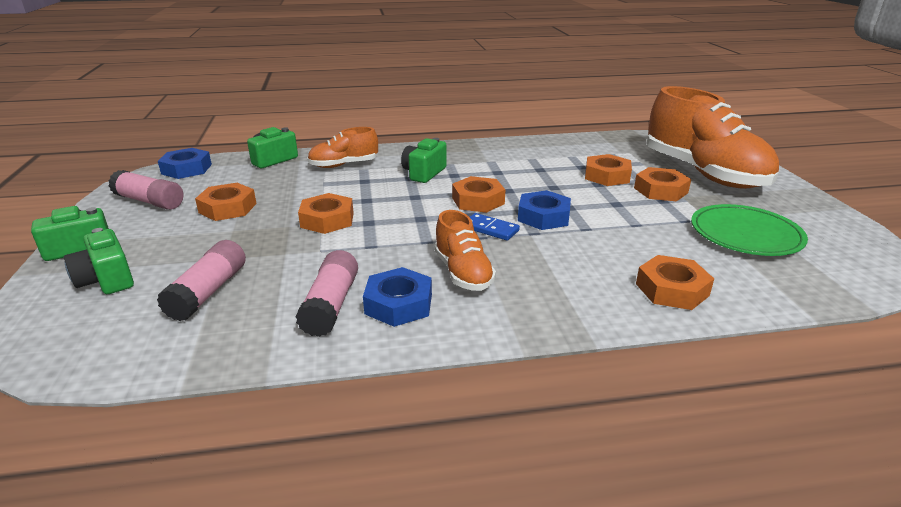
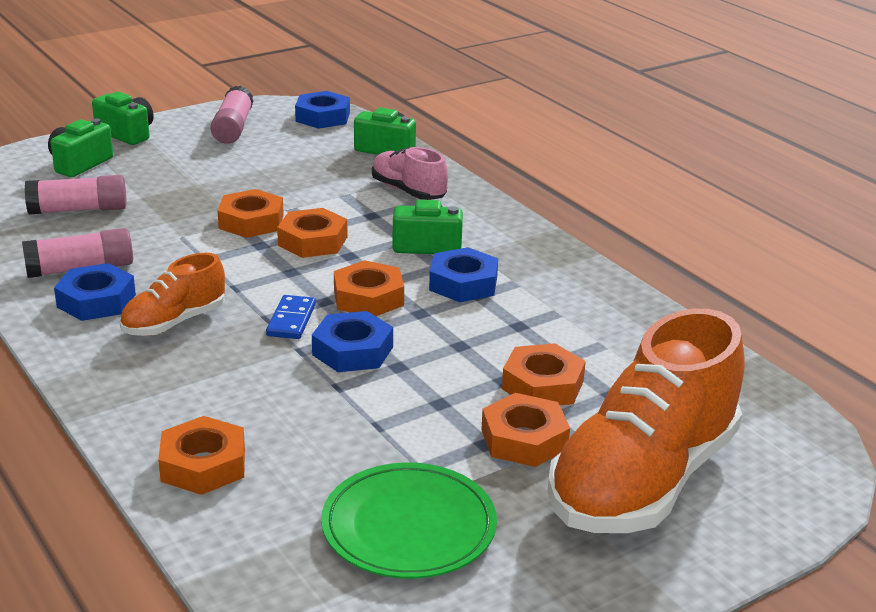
camera: 65 degrees right, 0 degrees up
orange nut [195,183,257,221] -> orange nut moved to [277,208,347,258]
orange shoe [307,127,378,168] -> pink shoe [372,147,448,200]
none -> blue nut [429,247,498,302]

